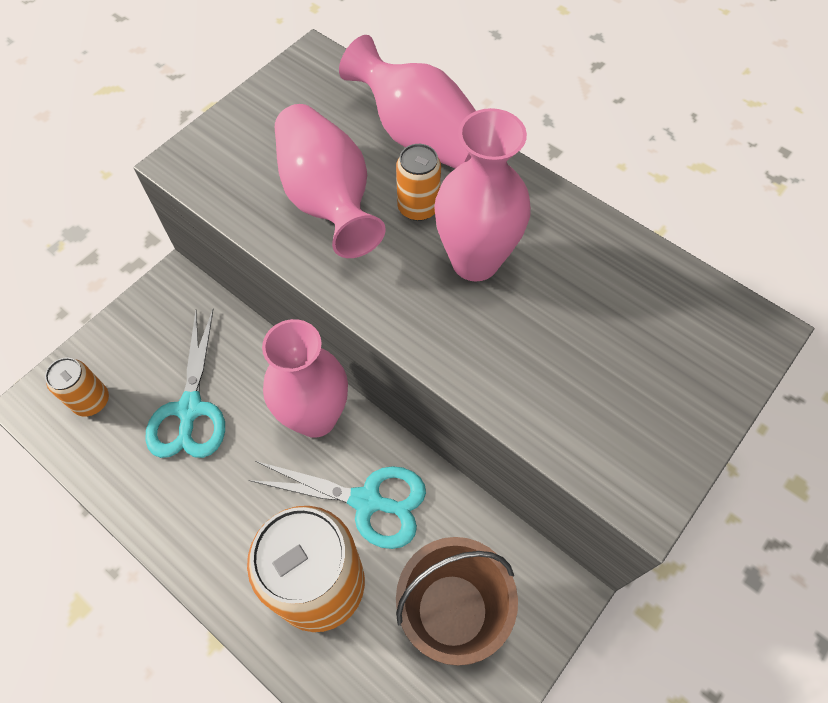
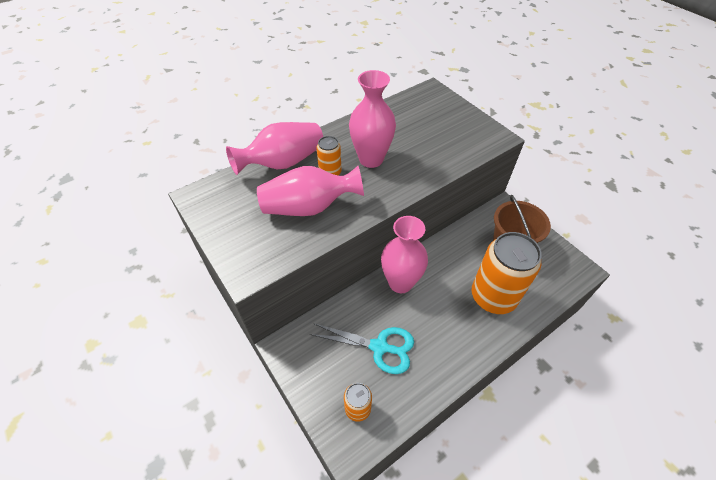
camera: 75 degrees left, 10 degrees down
turquoise scissors [248,461,426,549] -> none

